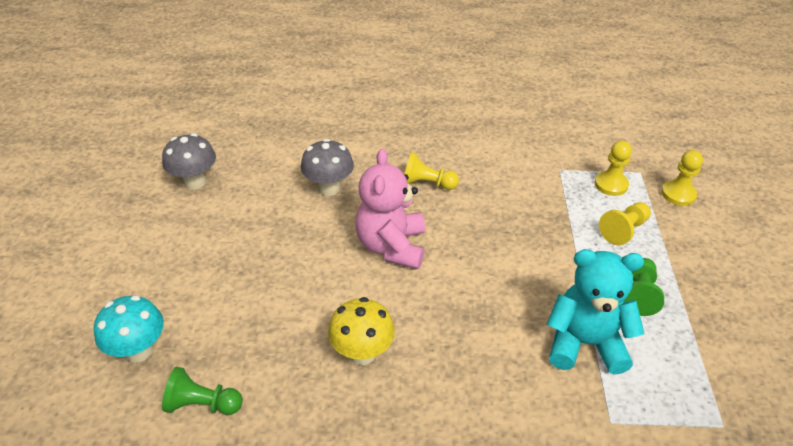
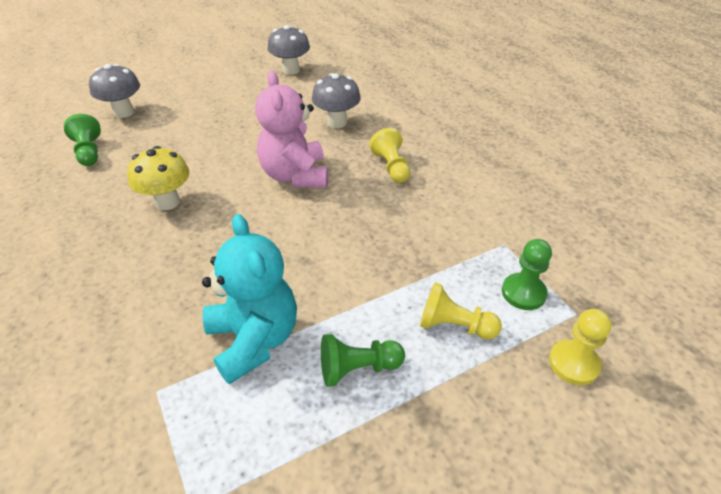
camera: 60 degrees right, 0 degrees up
turquoise mushroom [94,295,164,363] -> grey mushroom [89,64,140,118]
pink teddy bear [355,149,425,269] -> pink teddy bear turned 75 degrees counterclockwise [255,71,328,188]
yellow pawn [595,141,632,196] -> green pawn [502,239,552,310]

